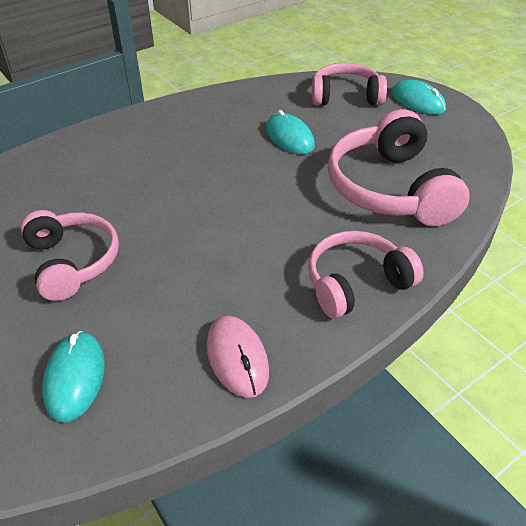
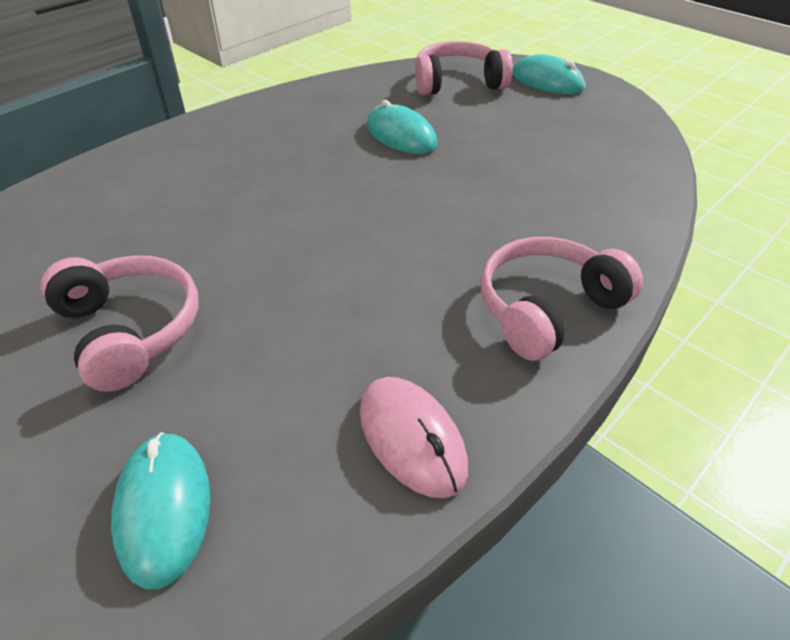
camera: 10 degrees left, 0 degrees up
pink headphones [328,109,470,226] -> none

